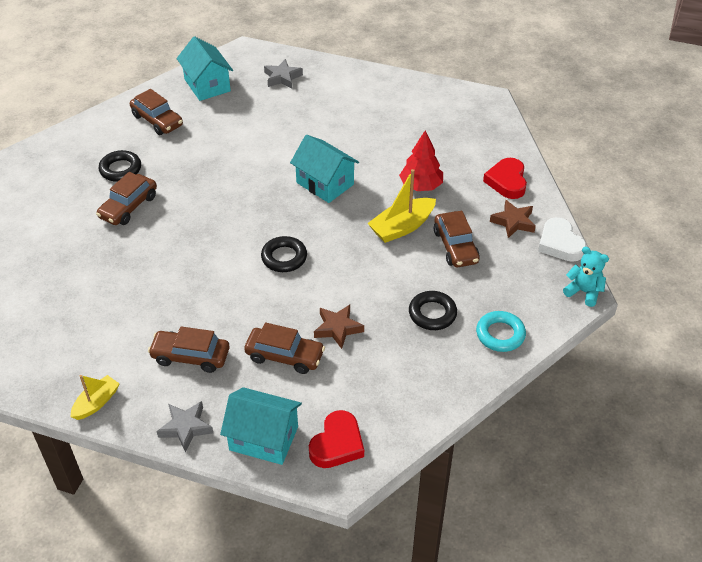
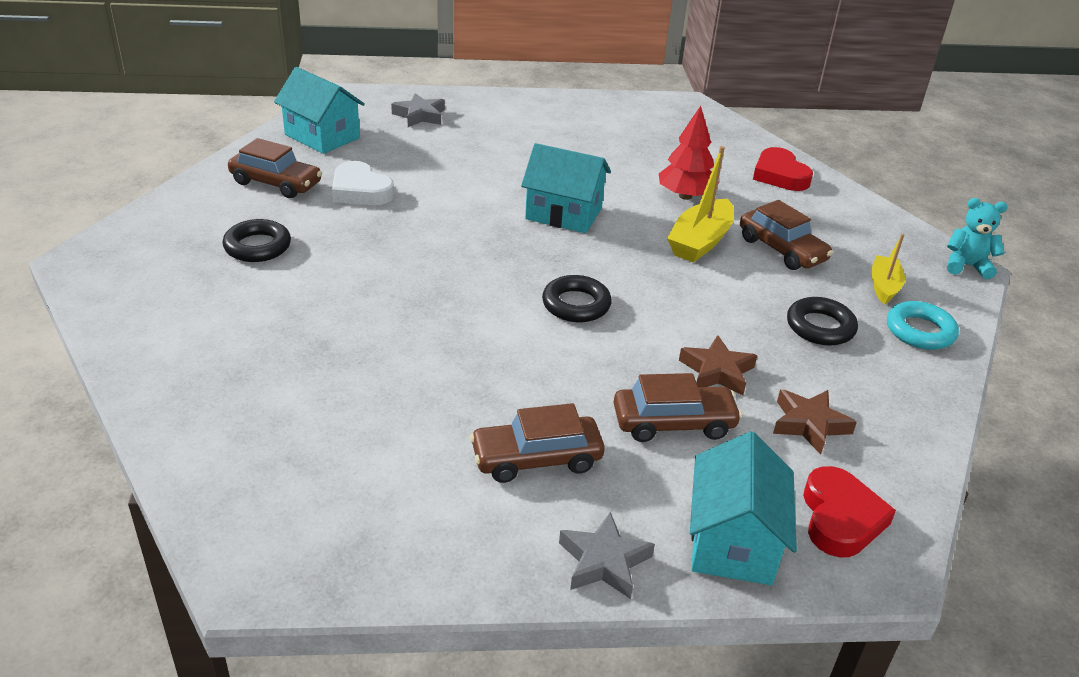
camera: 25 degrees left, 10 degrees down
yellow boat [71,375,120,420] -> yellow boat moved to [871,234,905,304]
brown car [96,172,157,225] -> none
turquoise house [220,387,302,465] -> turquoise house turned 75 degrees counterclockwise [690,431,797,585]
brown star [490,200,536,238] -> brown star moved to [773,389,857,455]
white heart [538,217,587,262] -> white heart moved to [332,161,394,205]

